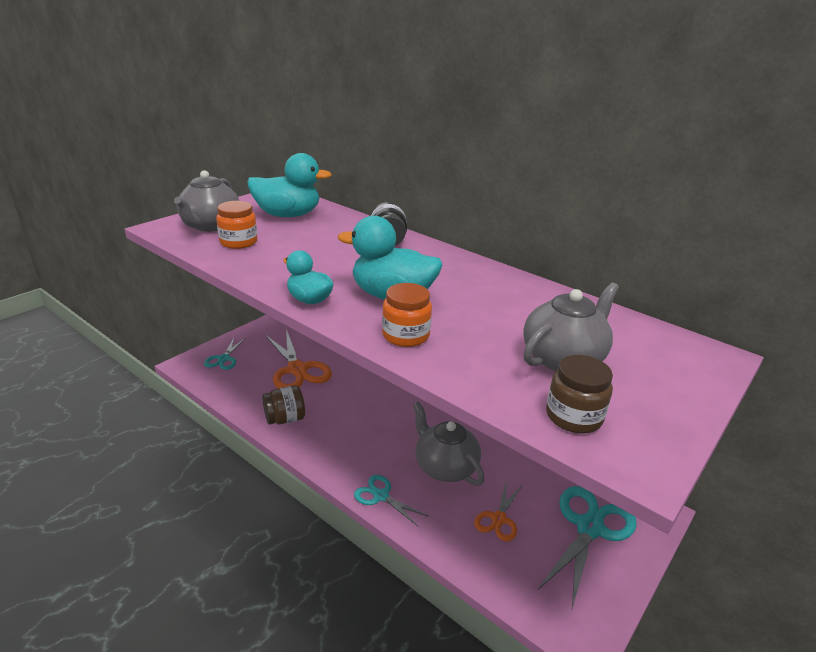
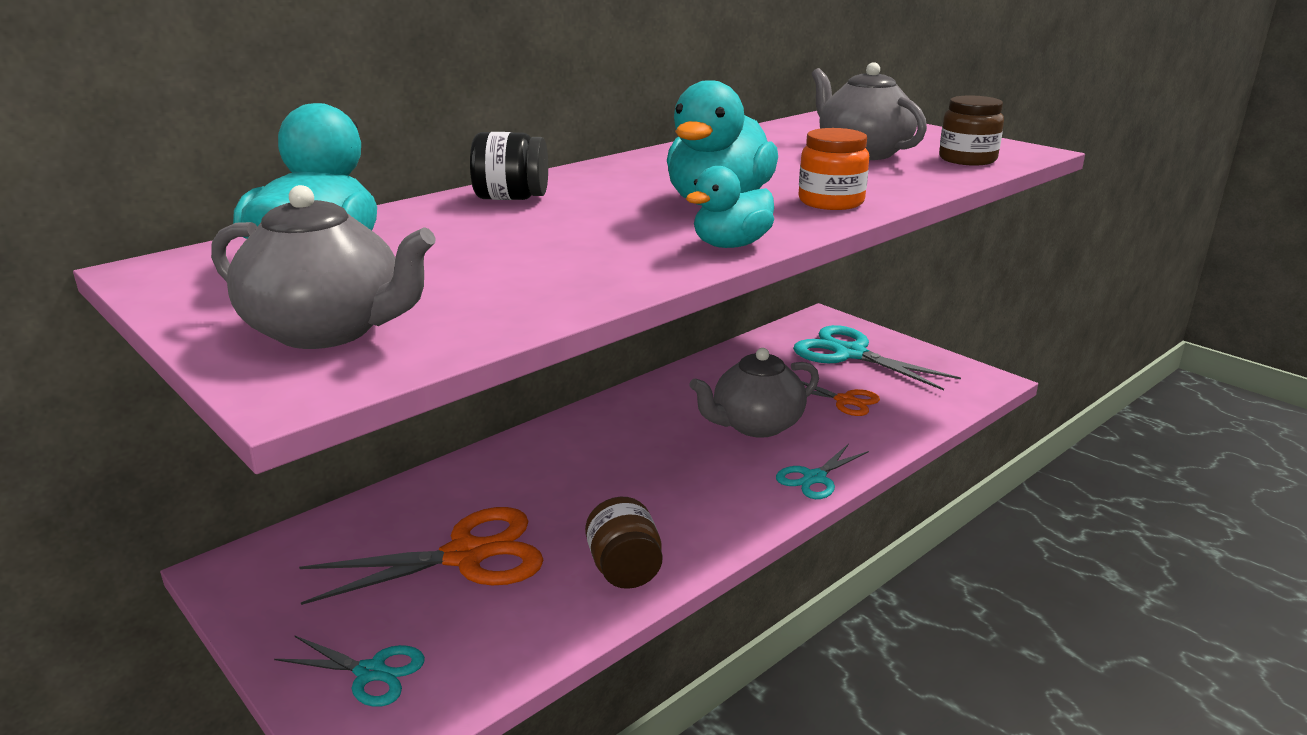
camera: 80 degrees left, 5 degrees down
orange jar [216,201,257,249] -> none

